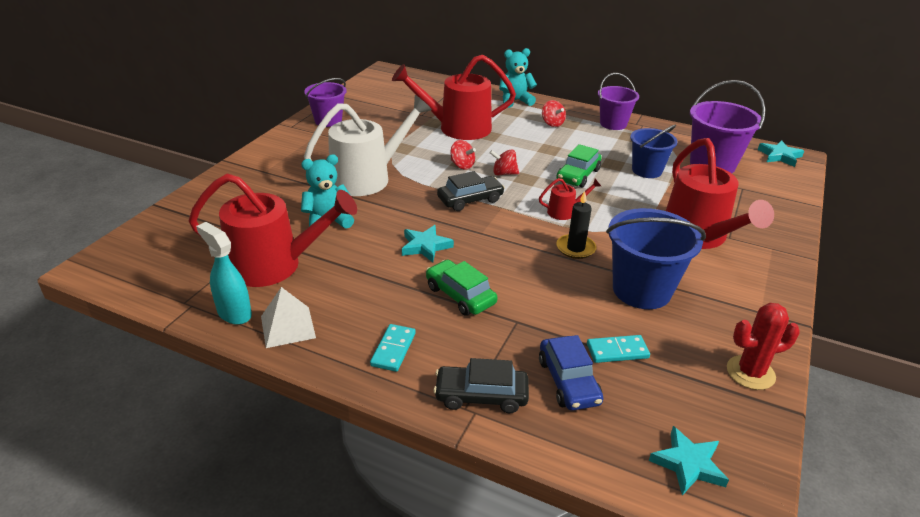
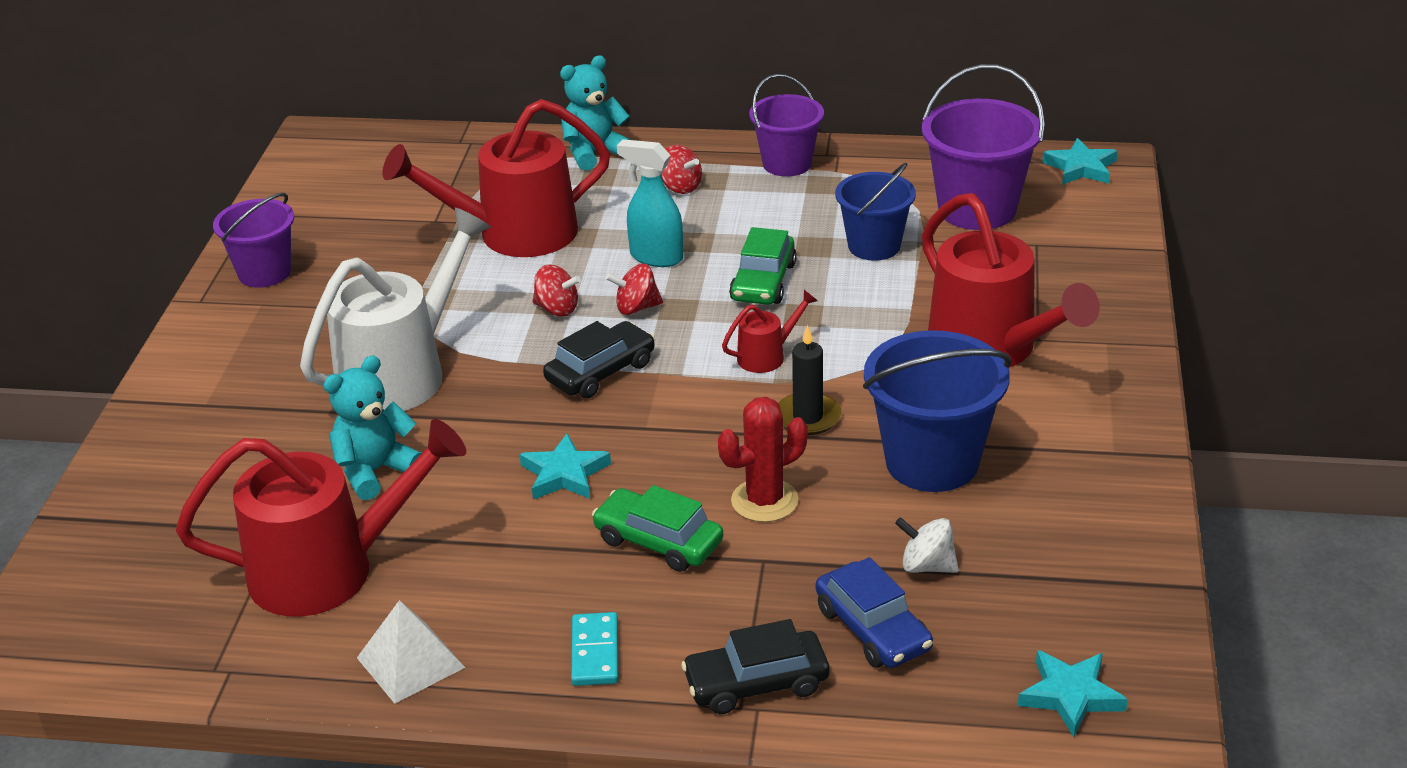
camera: 15 degrees left, 0 degrees up
turquoise spray bottle [196,222,252,325] -> turquoise spray bottle moved to [617,139,683,267]
turquoise domino [587,335,650,363] -> white spinning top [895,517,959,573]
red cactus [727,303,800,390] -> red cactus moved to [718,397,808,522]

